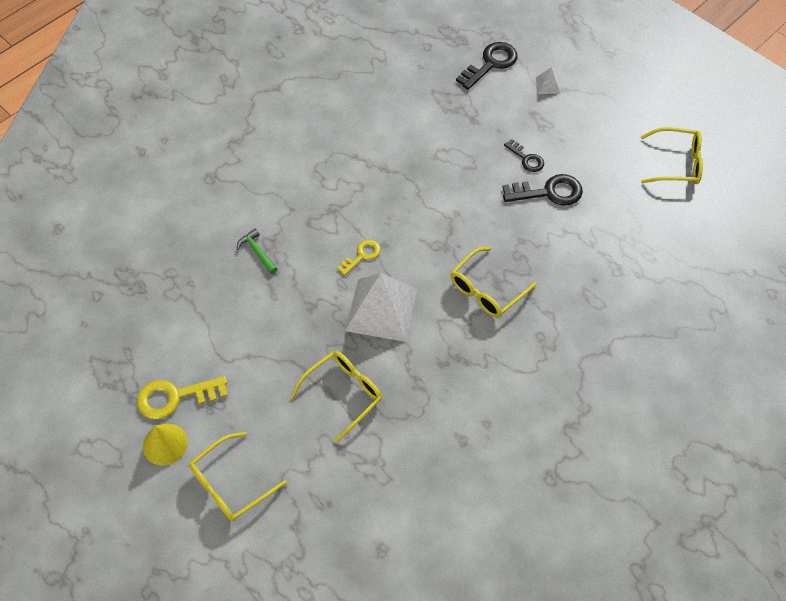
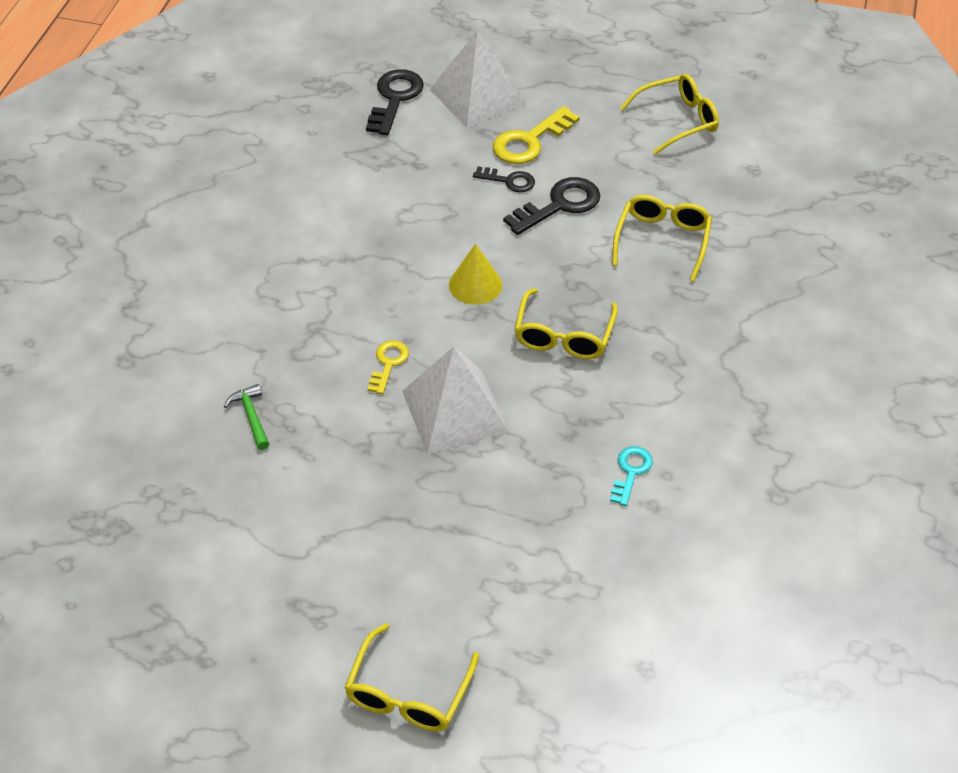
camera: 30 degrees left, 10 degrees down
yellow key [137,376,228,419] -> yellow key moved to [493,106,580,164]
yellow cone [143,424,188,466] -> yellow cone moved to [449,244,502,305]
green hammer [237,228,277,274] -> green hammer turned 45 degrees clockwise [224,384,269,450]
yellow glasses [290,351,382,443] -> yellow glasses moved to [612,195,712,282]
white pyramid [536,67,560,94] -> white pyramid [430,29,526,128], size x2.38
none -> turquoise key [610,446,653,506]

